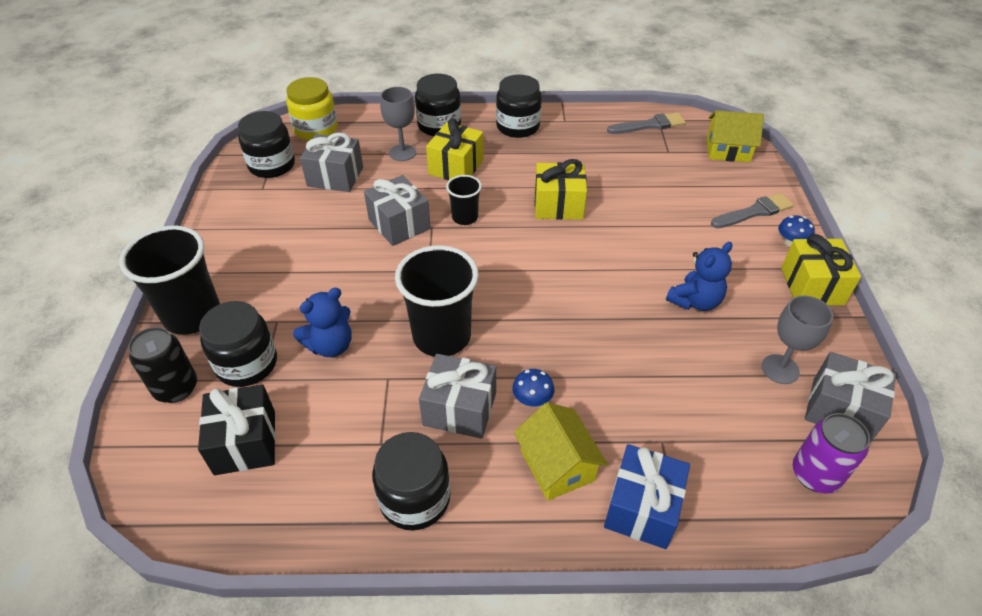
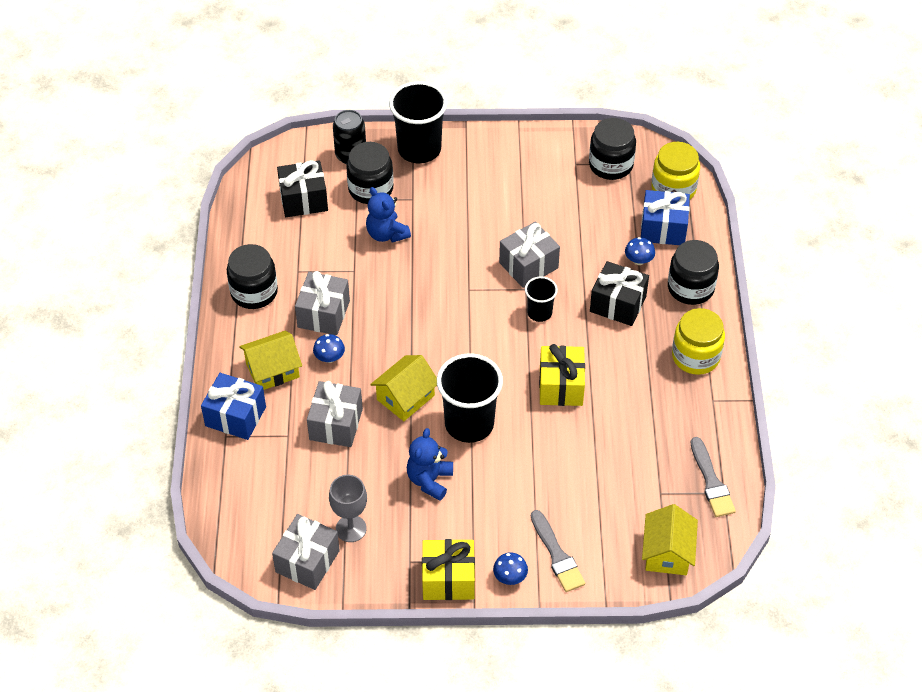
camera: 90 degrees right, 5 degrees up
grey gift [300,132,363,192] -> grey gift moved to [307,381,363,447]
grey goblet [380,87,416,161] -> blue mushroom [625,237,655,265]
black cup [395,245,479,356] -> black cup moved to [437,353,503,443]
yellow gift [426,118,484,180] -> black gift [590,261,649,326]
black jar [496,75,542,138] -> yellow jar [672,308,725,375]
blue teddy bear [666,242,733,311] -> blue teddy bear turned 60 degrees clockwise [407,428,453,501]
purple can [793,413,870,493] -> none
none -> yellow house [370,355,437,421]
none -> blue gift [641,190,690,245]

